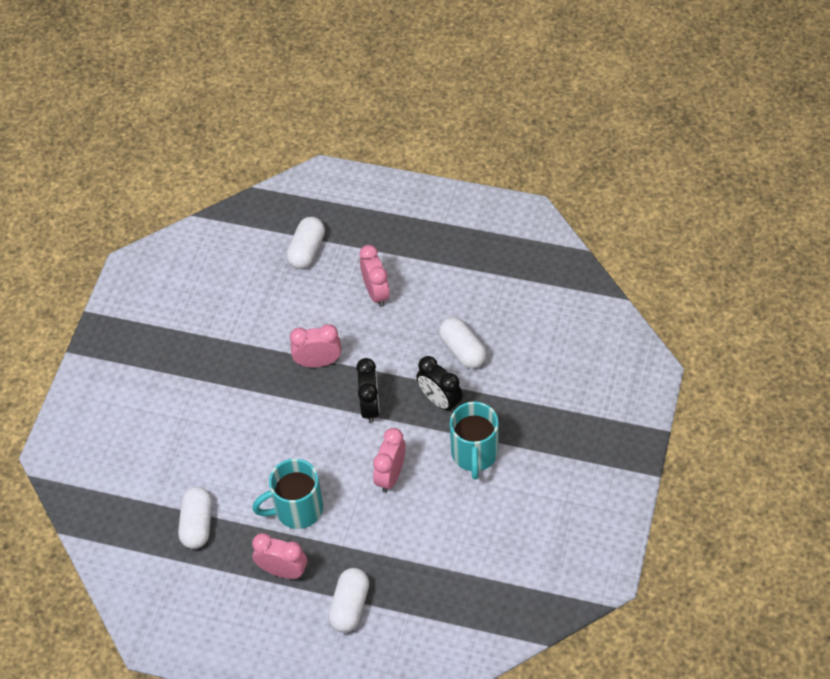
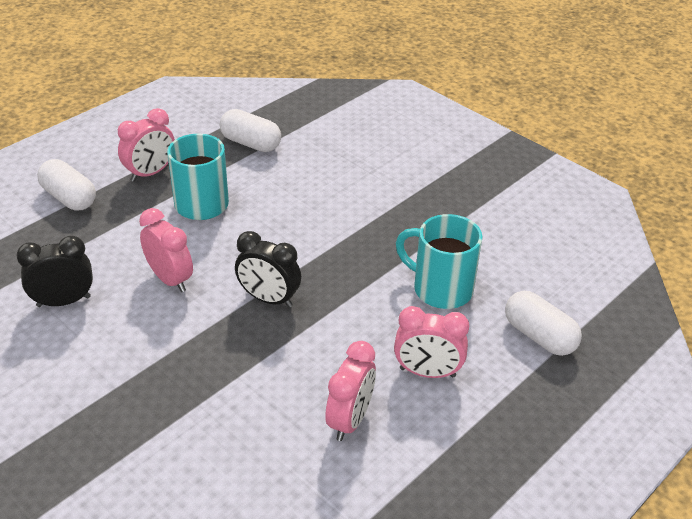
camera: 115 degrees right, 15 degrees down
pink clock [290,324,341,367] -> pink clock moved to [325,341,376,441]
black clock [416,356,463,413] -> black clock moved to [16,235,93,307]
white capsule [439,317,487,369] -> none
turquoise mug [450,401,499,480] -> turquoise mug moved to [396,214,482,309]

